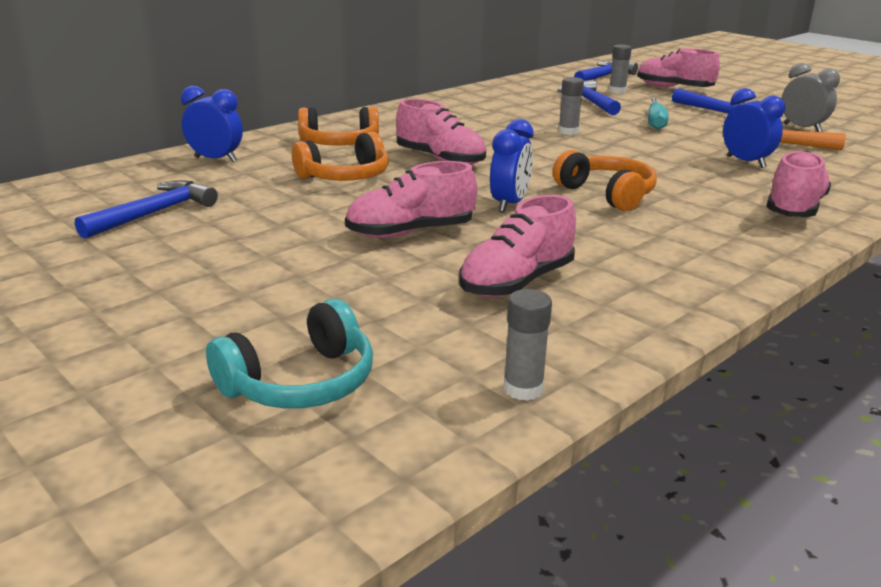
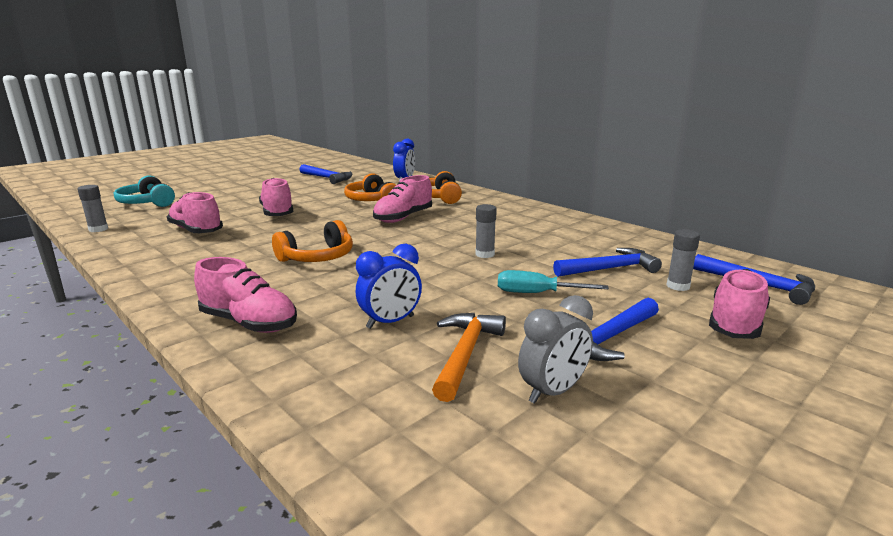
camera: 90 degrees right, 5 degrees down
blue clock [490,119,533,212] -> none

